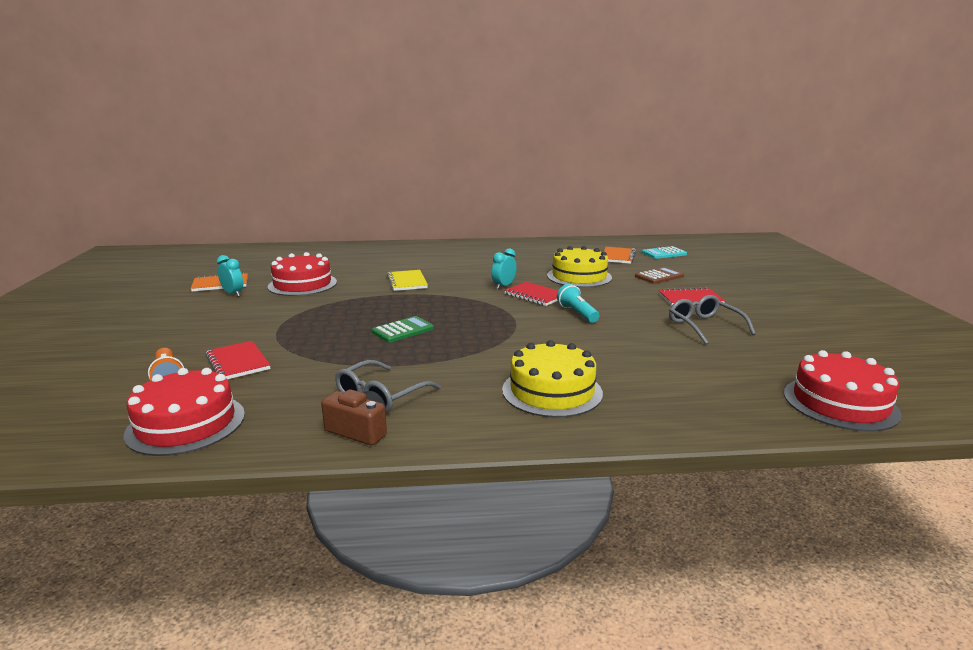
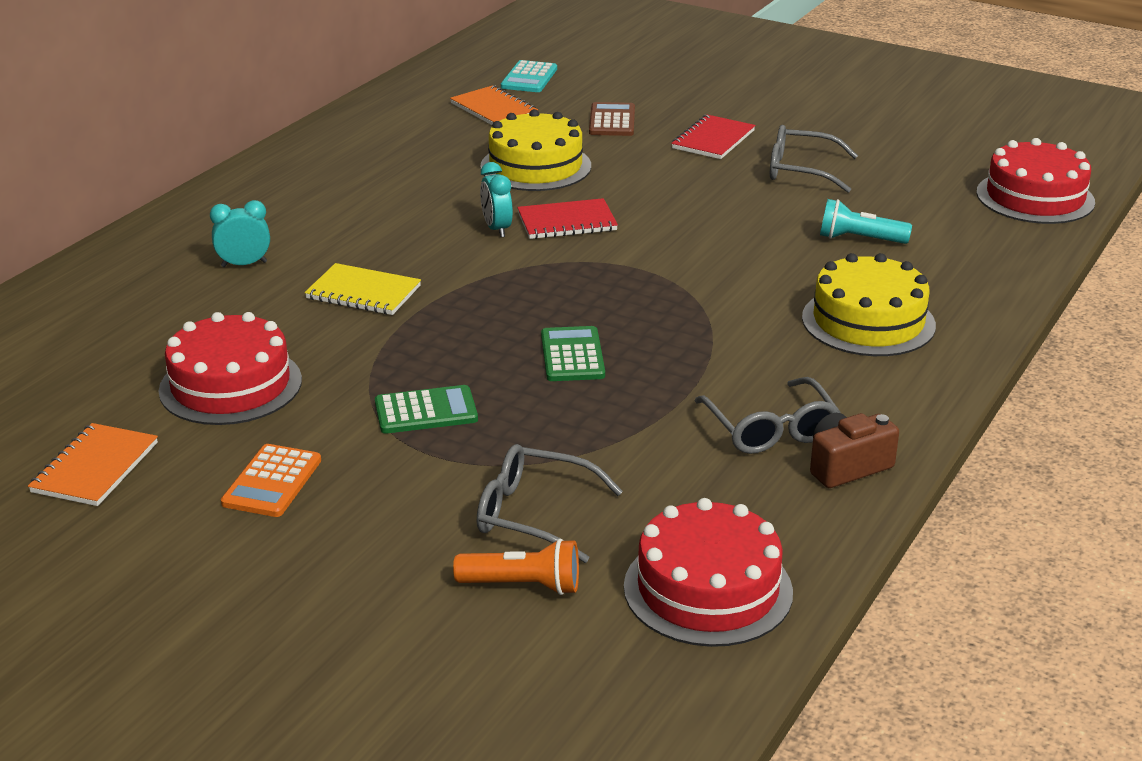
camera: 55 degrees left, 10 degrees up
red notebook [205,341,270,379] -> grey glasses [477,444,623,563]
turquoise clock [217,255,243,297] -> turquoise clock moved to [210,200,270,267]
turquoise flashlight [557,284,599,323] -> turquoise flashlight moved to [820,199,912,244]
none -> orange calculator [221,444,321,517]
none -> green calculator [375,385,478,434]

